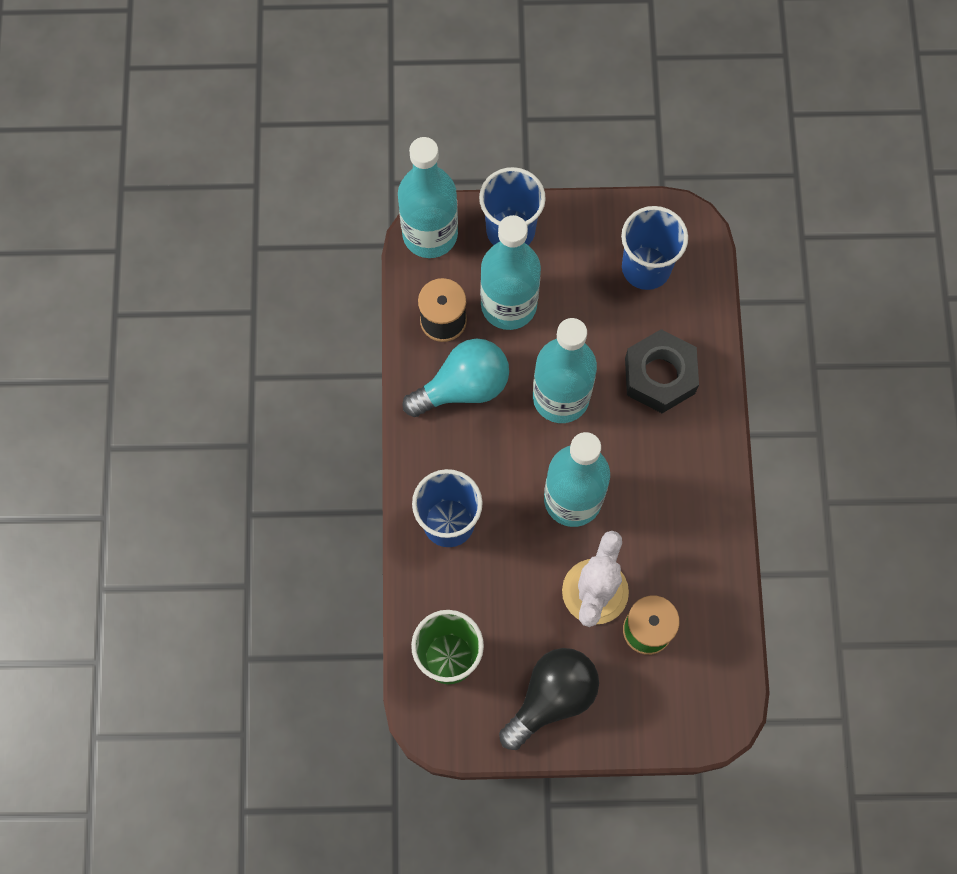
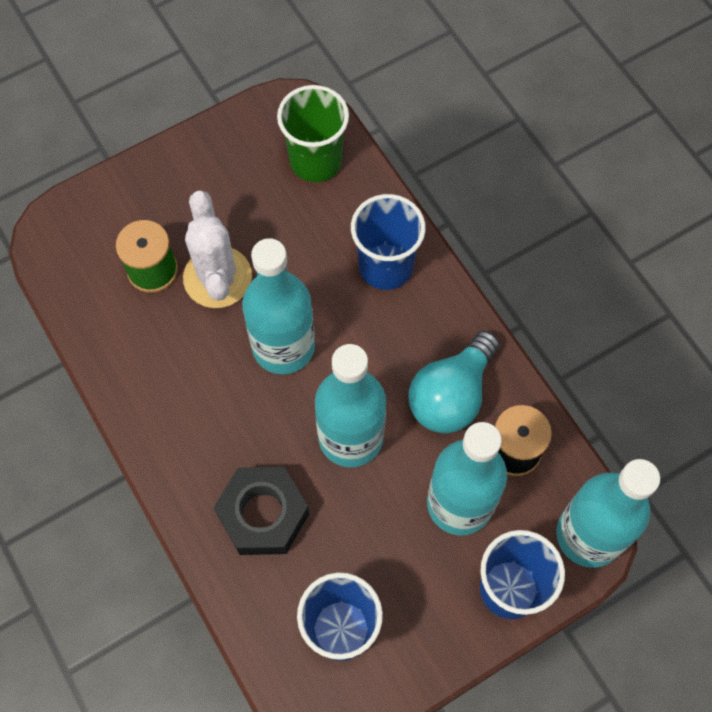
camera: 150 degrees right, 5 degrees down
black light bulb [499,648,599,750] -> none

